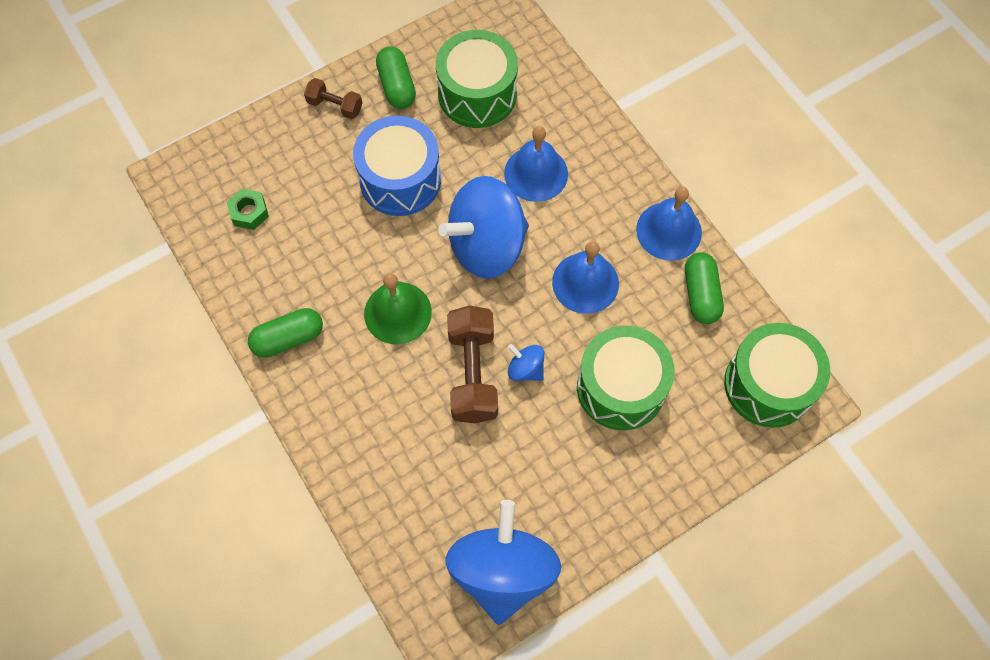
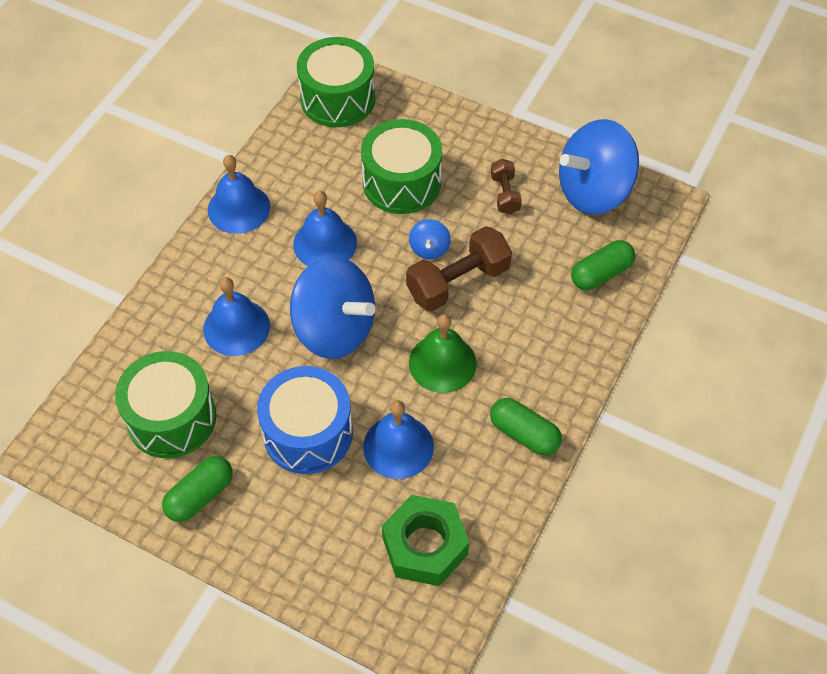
camera: 120 degrees left, 10 degrees down
green nut [227,189,269,230] -> green nut [382,495,469,586], size x1.90
brown dumbbell [304,78,362,119] -> brown dumbbell moved to [491,159,522,214]
green capsule [685,252,724,324] -> green capsule moved to [571,240,635,290]
none -> blue bell [363,401,434,479]

